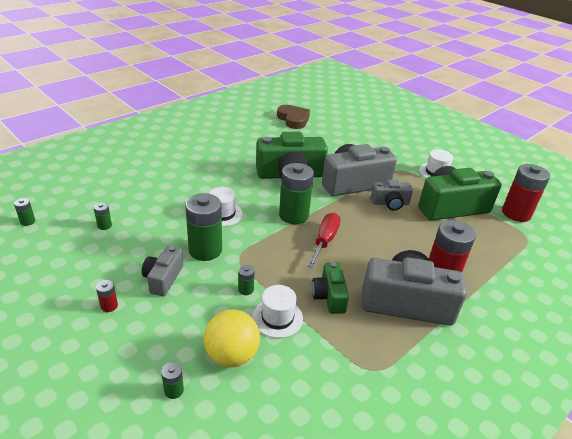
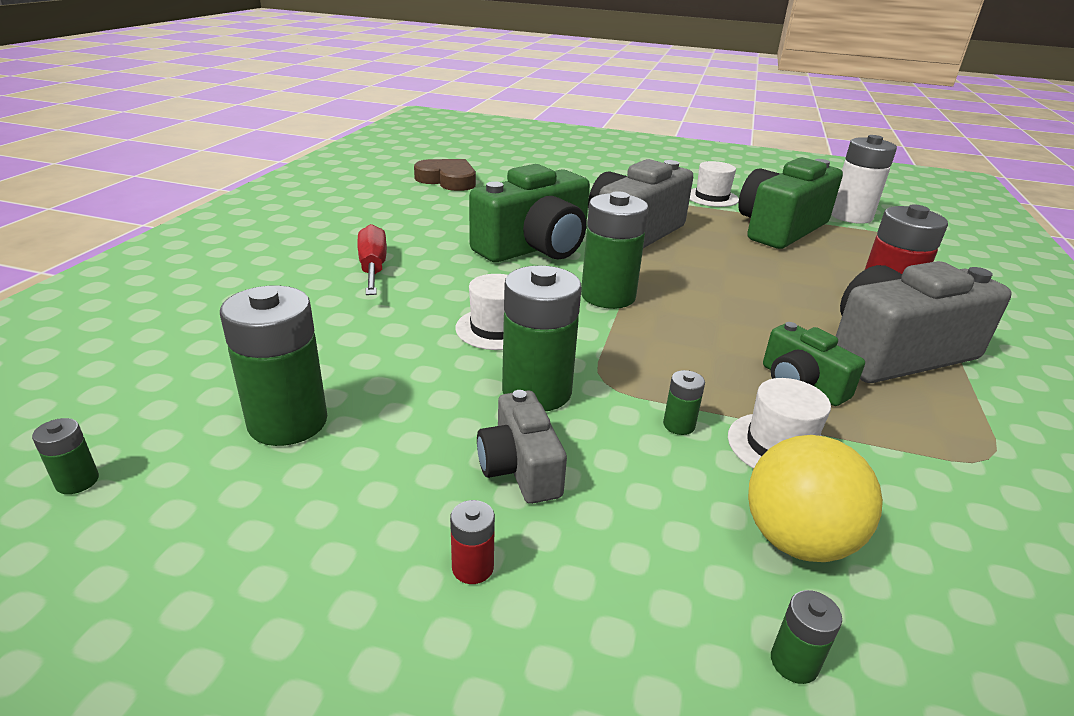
camera: 30 degrees left, 5 degrees down
green battery [93,202,112,230] -> green battery [220,285,327,446], size x2.30
red screwdriver [307,213,341,268] -> red screwdriver moved to [357,224,387,295]
grey camera [371,180,413,211] -> none
red battery [502,164,550,222] -> white battery [831,135,897,224]

